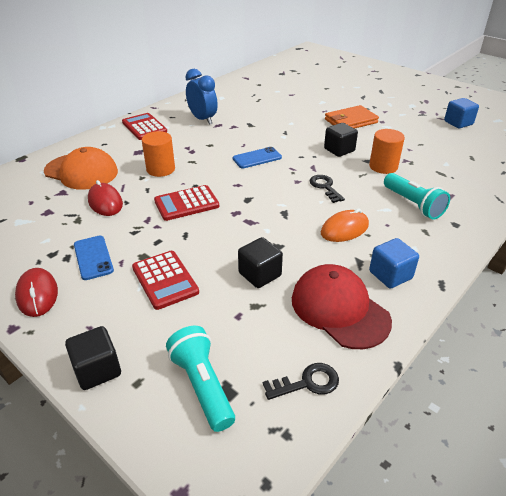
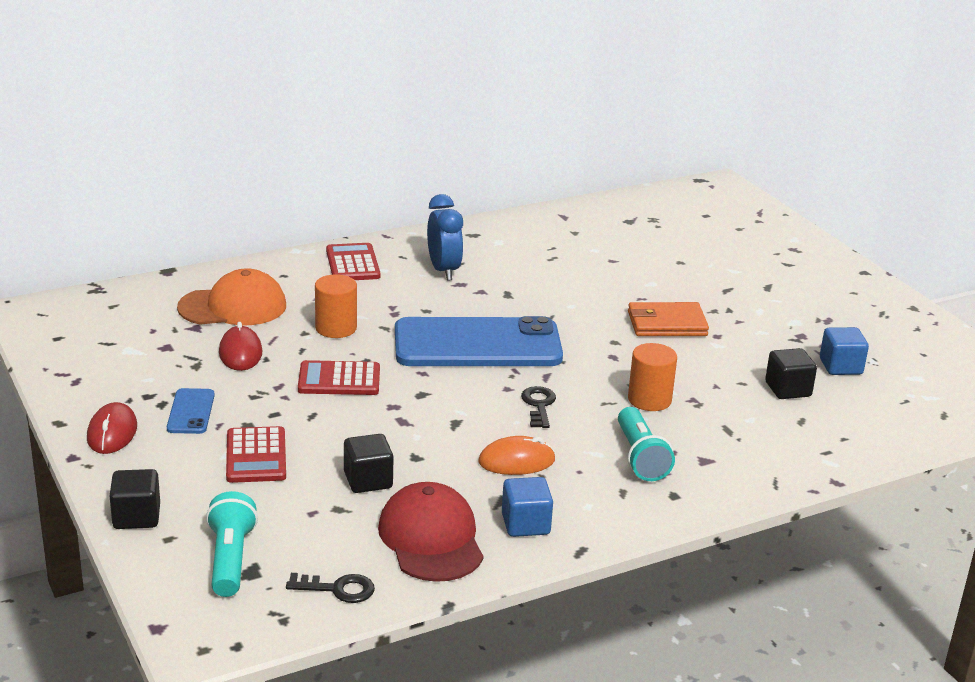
camera: 20 degrees right, 10 degrees down
orange cap [44,147,118,190] -> orange cap turned 60 degrees counterclockwise [177,268,286,325]
blue phone [233,147,282,168] -> blue phone [395,316,563,366], size x2.35
black cube [324,123,358,157] -> black cube moved to [765,348,817,399]

